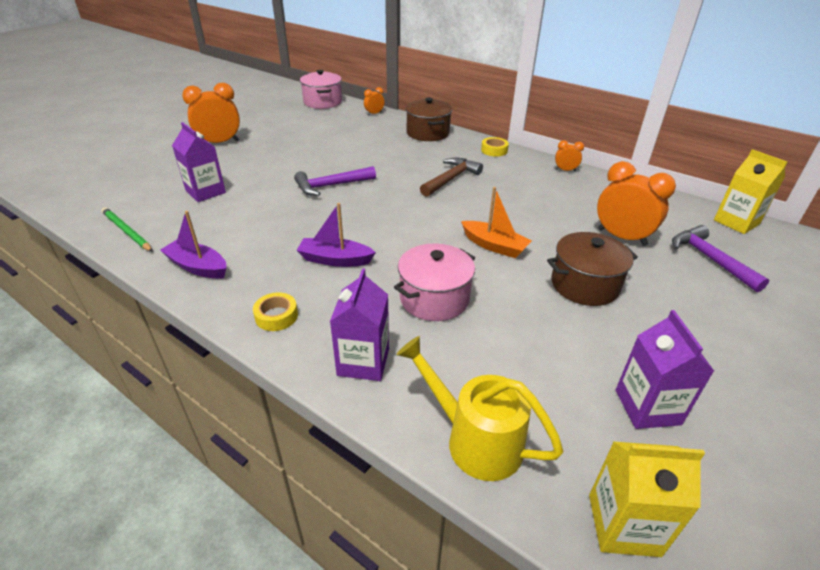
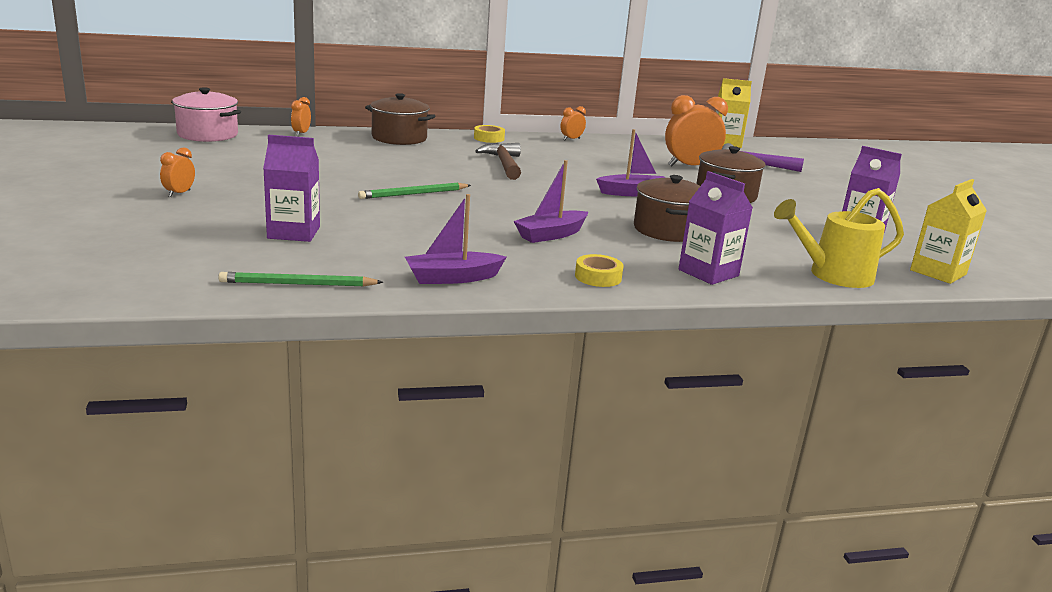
camera: 50 degrees left, 15 degrees down
orange clock [182,83,240,143] -> orange clock [160,147,195,197], size x0.50
purple hammer [294,166,376,196] -> green pencil [358,183,471,199]
pink pot [394,244,475,321] -> brown pot [634,175,700,242]
orange boat [461,187,532,258] -> purple boat [596,129,665,196]

